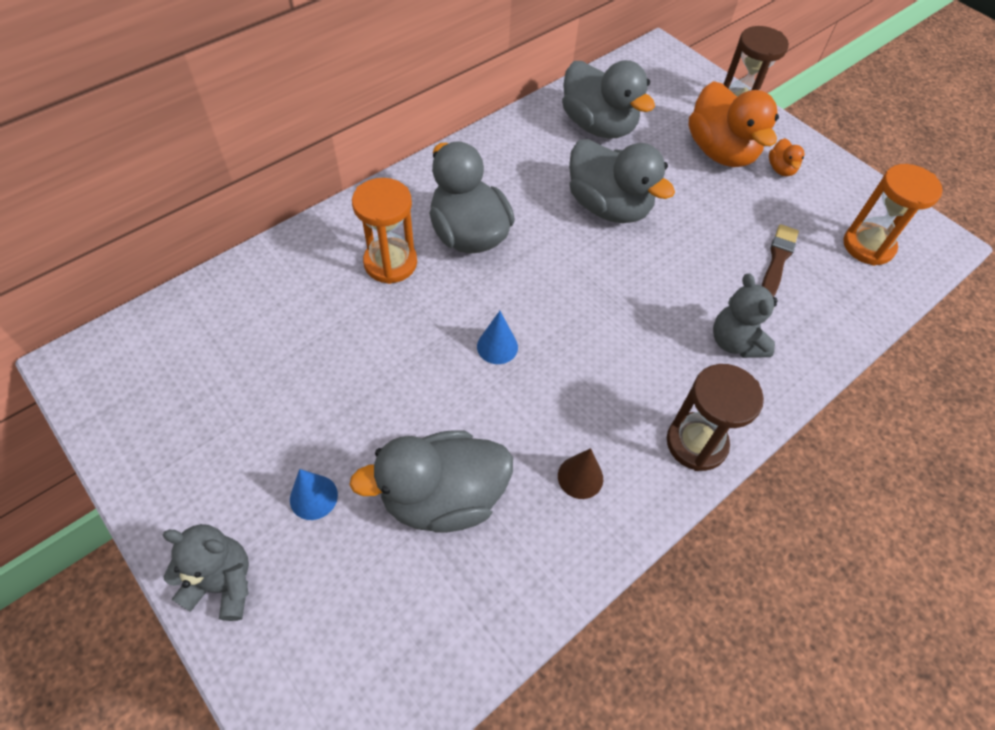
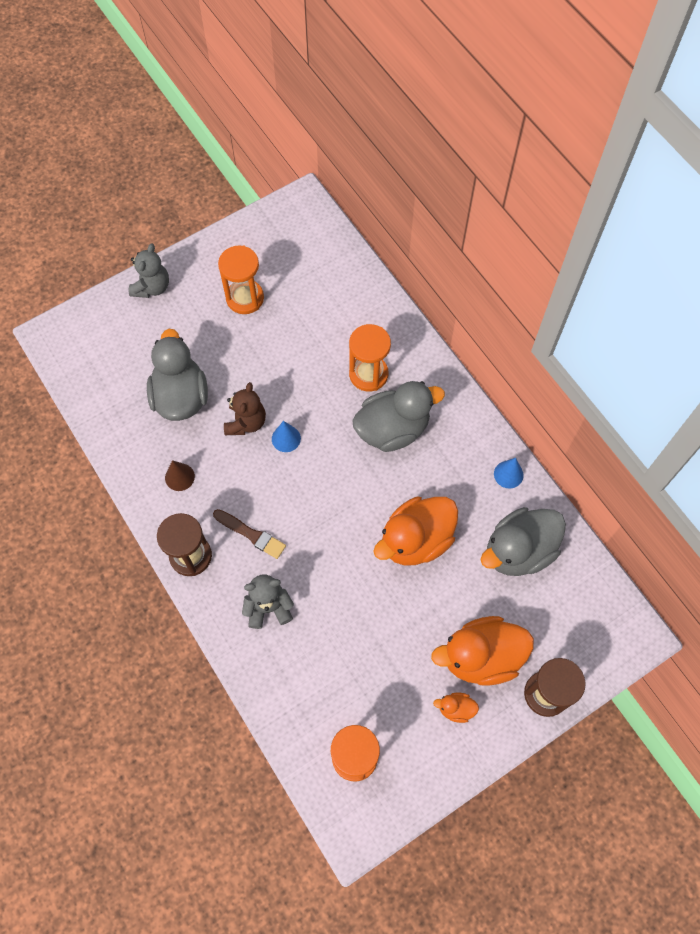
camera: 100 degrees right, 10 degrees up
blue cone [290,469,338,520] -> blue cone moved to [494,458,524,488]
grey duck [569,139,675,223] -> orange duck [373,497,458,565]
brown brush [762,224,799,297] -> brown brush moved to [213,509,286,559]
none -> orange hourglass [218,245,264,314]
none -> brown teddy bear [224,382,266,435]

